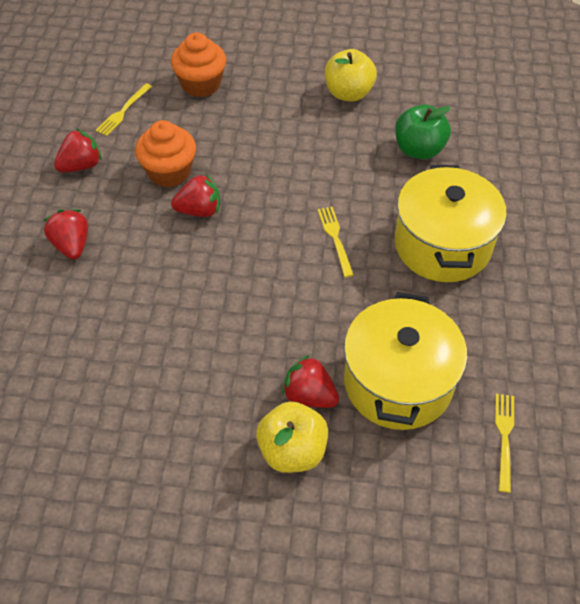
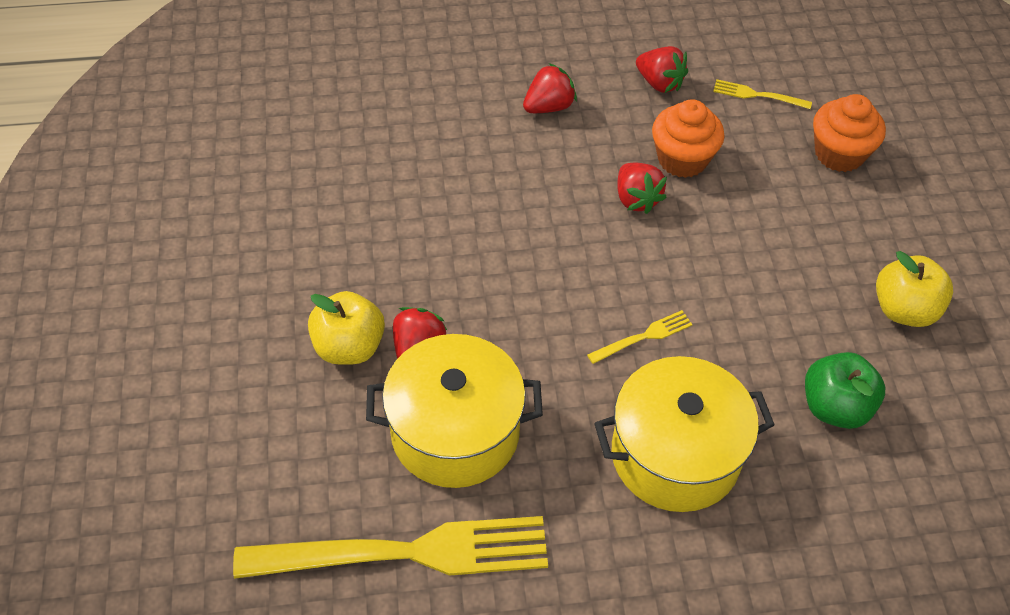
camera: 75 degrees right, 0 degrees up
yellow fork [495,394,514,493] -> yellow fork [233,516,548,579], size x2.41

